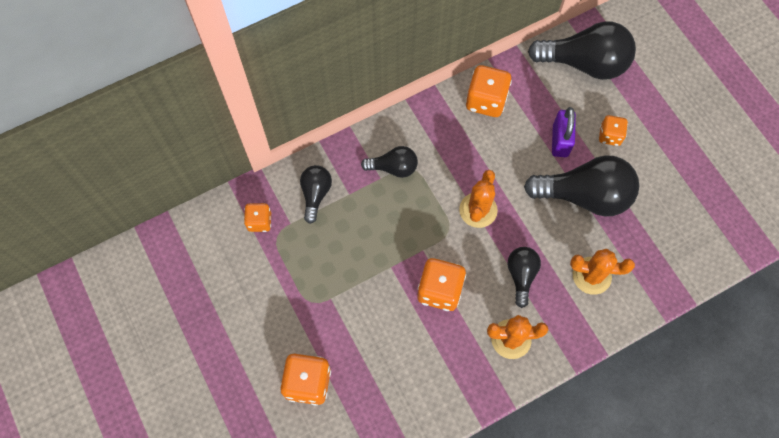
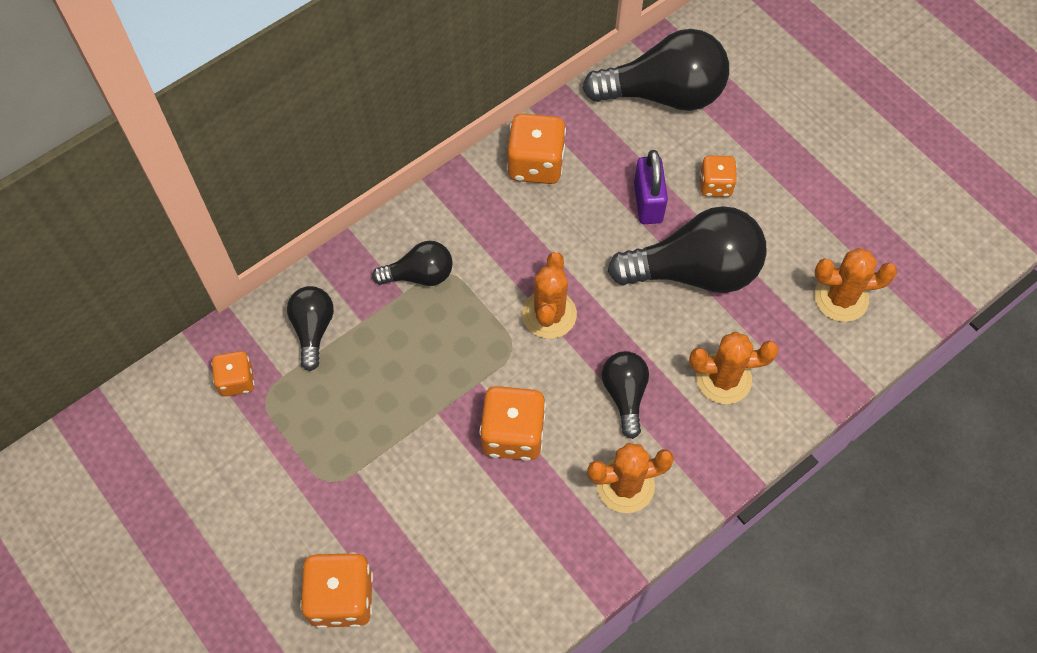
camera: 10 degrees left, 5 degrees down
none -> orange cactus [814,248,897,322]

